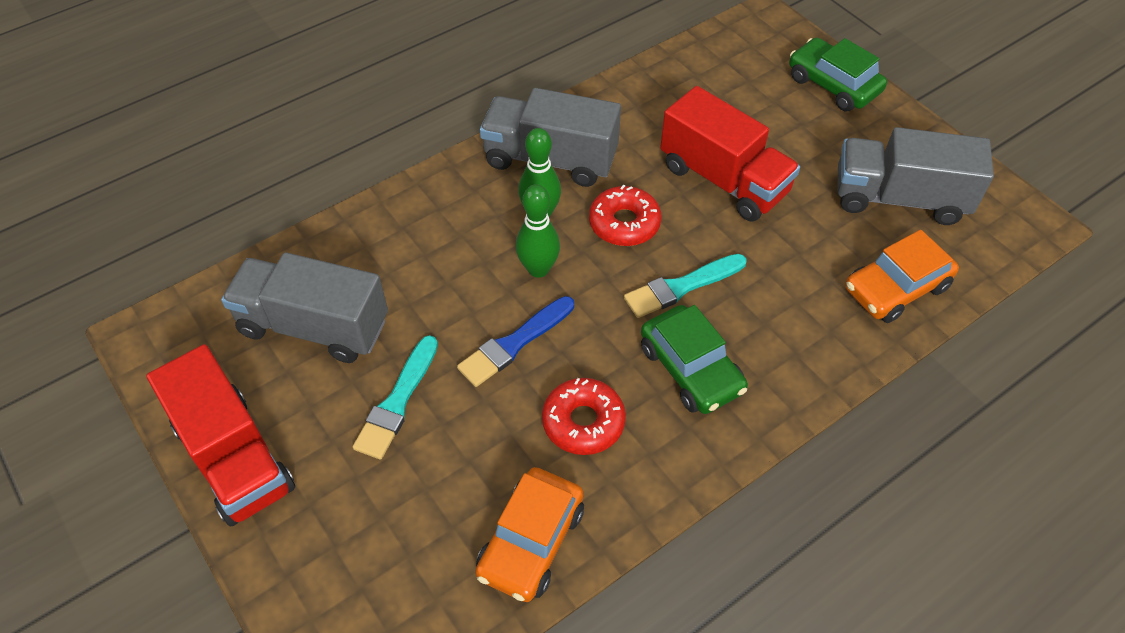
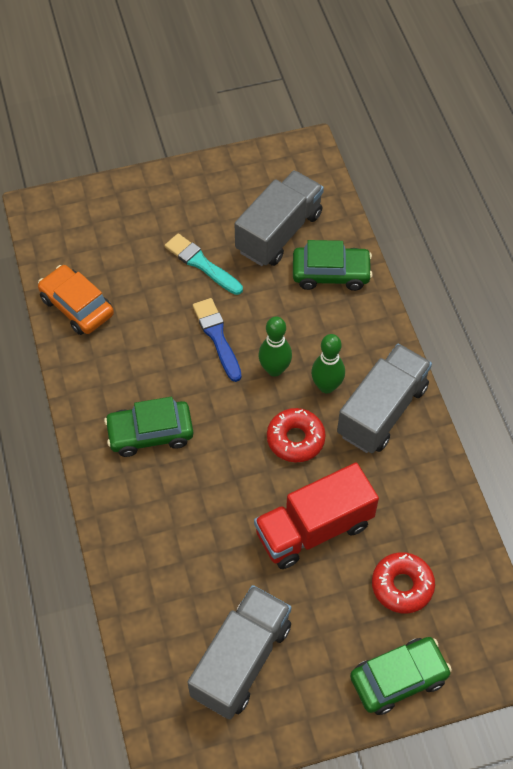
camera: 110 degrees right, 5 degrees up
red truck [146,344,295,527] -> none
red donut [542,378,626,455] -> red donut moved to [372,552,435,613]
turquoise brush [624,254,747,318] -> none
orange car [845,230,959,323] -> none
none -> green car [293,240,373,291]

